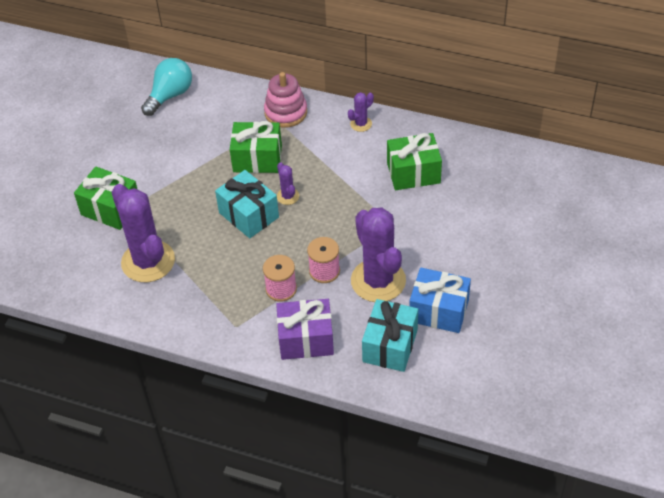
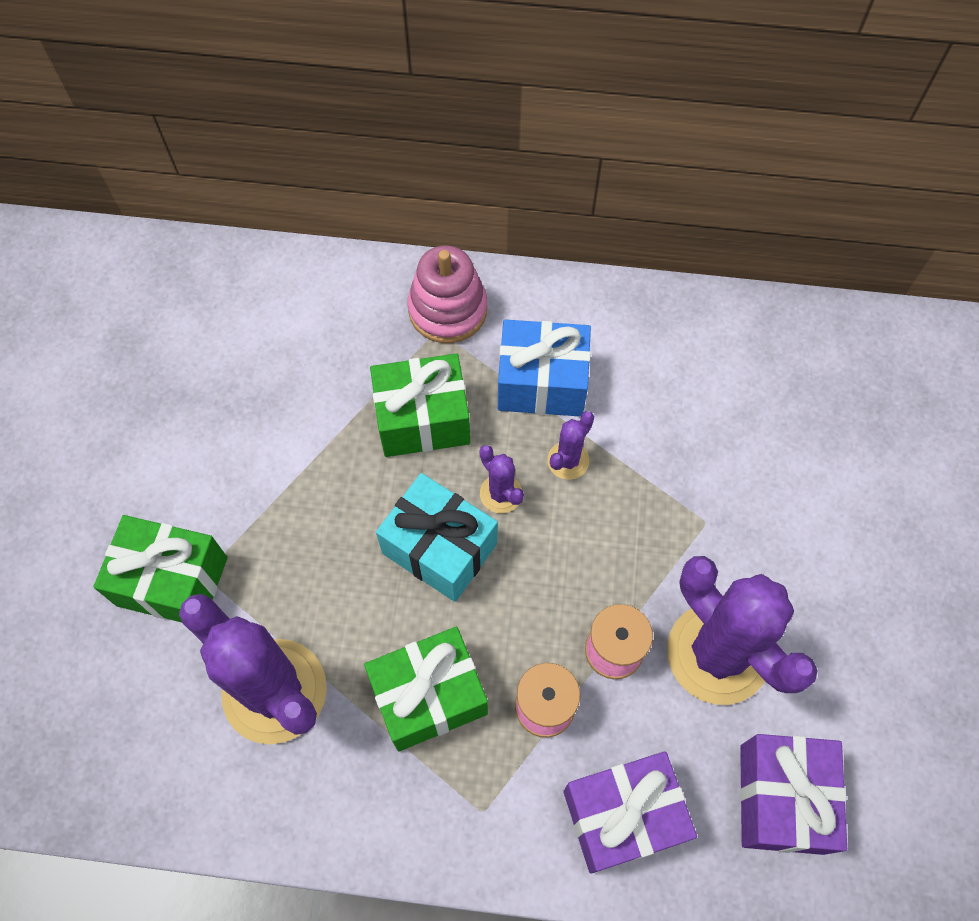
camera: 15 degrees left, 15 degrees up
turquoise light bulb [141,58,192,116] -> none
purple cactus [348,92,374,132] -> purple cactus moved to [547,411,594,480]
turquoise gift [362,299,418,372] -> purple gift [740,734,847,855]
green gift [387,133,442,190] -> green gift moved to [364,627,488,751]
blue gift [409,268,471,333] -> blue gift moved to [498,319,591,417]

